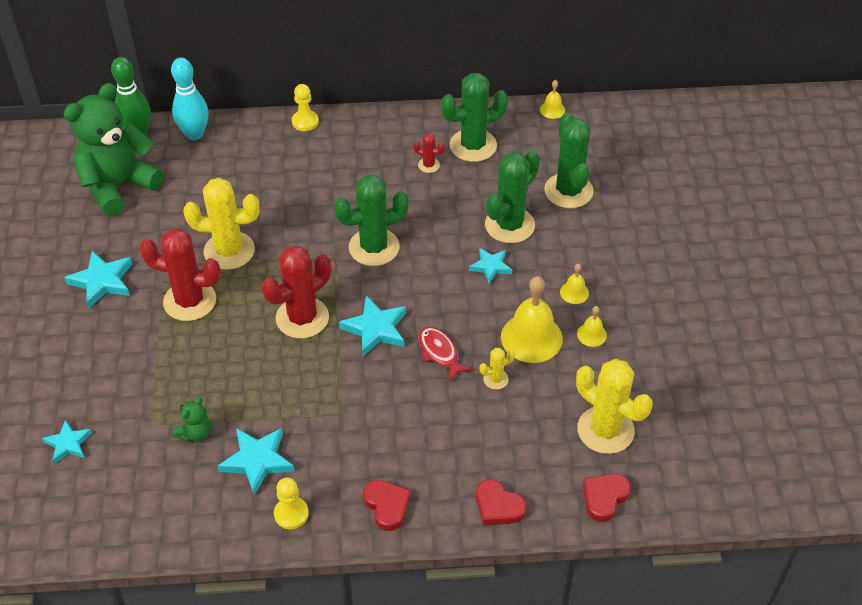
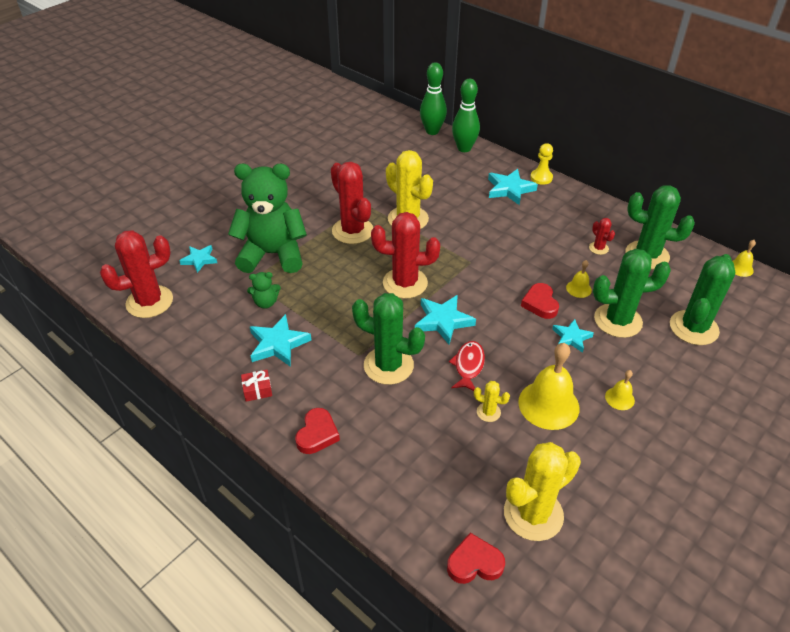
camera: 45 degrees right, 5 degrees down
green teddy bear [64,83,164,216] -> green teddy bear moved to [228,164,307,273]
turquoise star [64,251,132,308] -> turquoise star moved to [488,169,538,205]
turquoise bowling pin [171,58,209,140] -> green bowling pin [452,79,480,152]
yellow pawn [274,477,309,529] -> red gift [241,370,272,402]
green cactus [334,175,409,266] -> green cactus moved to [352,293,425,385]
red heart [476,479,526,525] -> red heart moved to [521,283,559,319]
yellow cactus [576,359,653,454] -> yellow cactus turned 60 degrees clockwise [504,442,581,541]
yellow bell [577,306,607,347] -> yellow bell moved to [566,260,592,298]
none -> red cactus [100,230,173,318]

